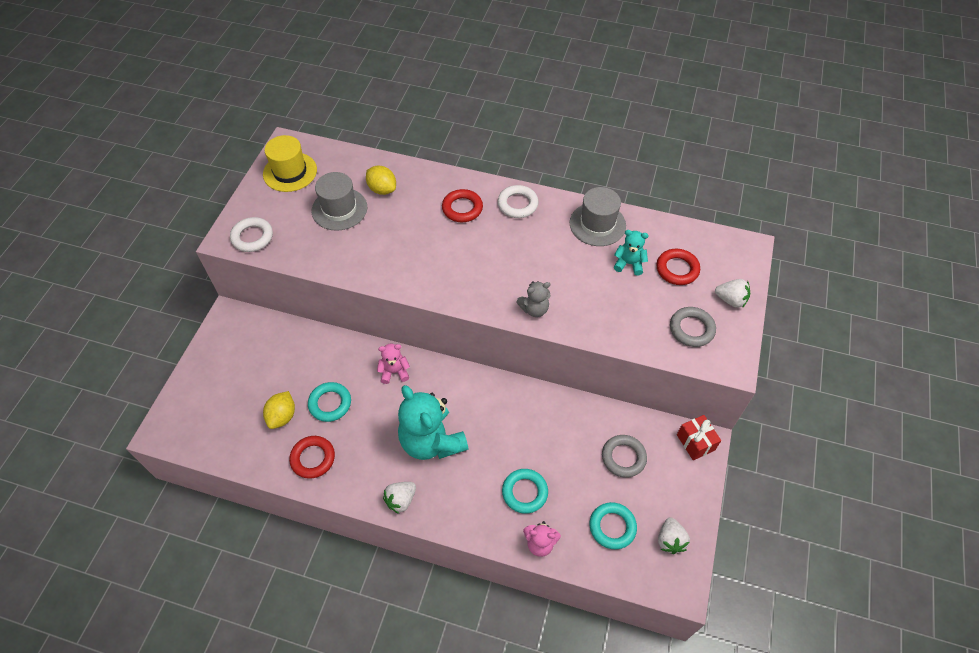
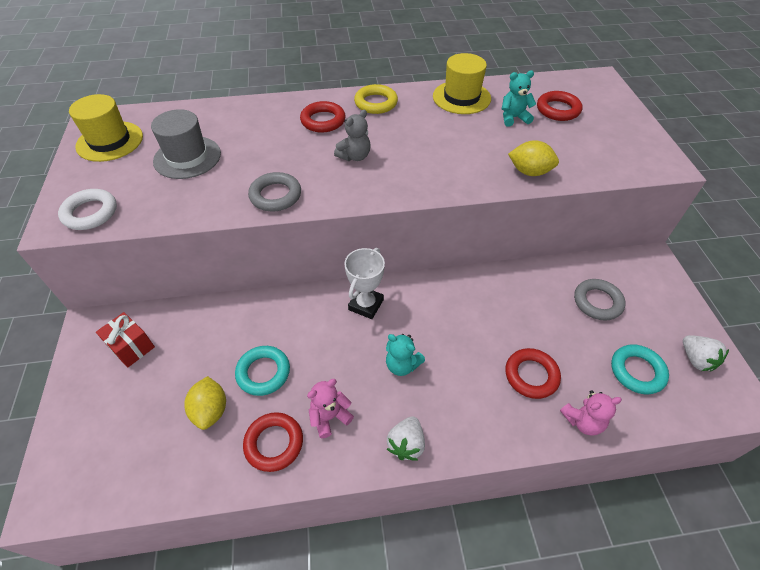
camera: 25 degrees left, 5 degrees down
yellow lemon [366,166,396,195] -> yellow lemon moved to [508,140,559,176]
pink teddy bear [377,344,410,384] -> pink teddy bear moved to [307,379,354,438]
turquoise teddy bear [398,385,468,460] -> turquoise teddy bear [386,334,425,376], size x0.48
white ring [498,185,538,218] -> yellow ring [354,84,398,114]
turquoise ring [502,469,548,514] -> red ring [505,348,561,399]
grey teddy bear [516,281,550,317] -> grey teddy bear moved to [334,110,371,161]
grey hat [570,187,626,246] -> yellow hat [433,53,491,114]
grey ring [670,307,716,347] -> grey ring moved to [248,172,301,211]
red gift [677,415,721,460] -> red gift moved to [96,312,155,367]
white strawberry [715,279,750,308] -> none
none -> white trophy [344,248,385,319]

